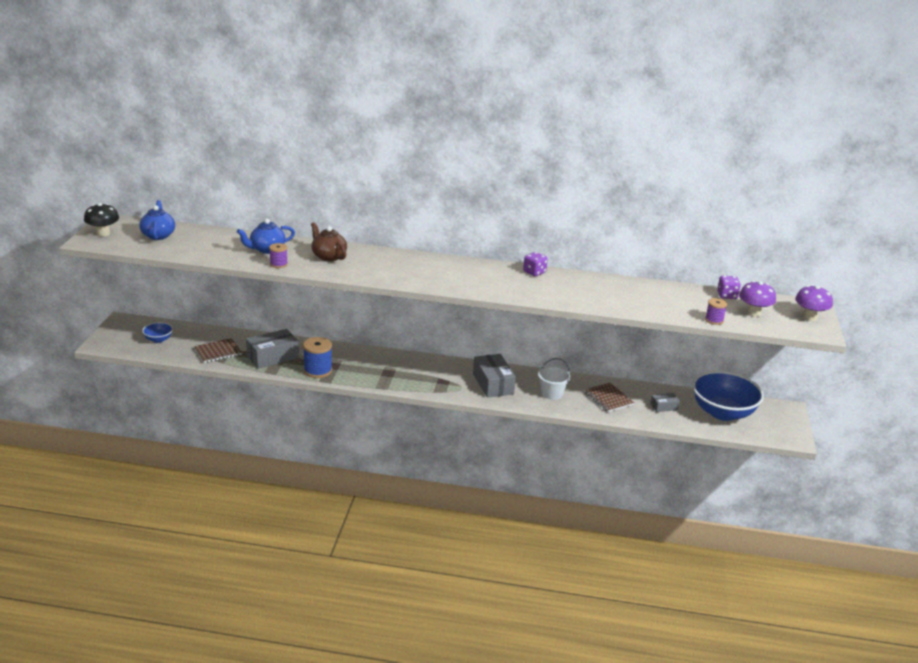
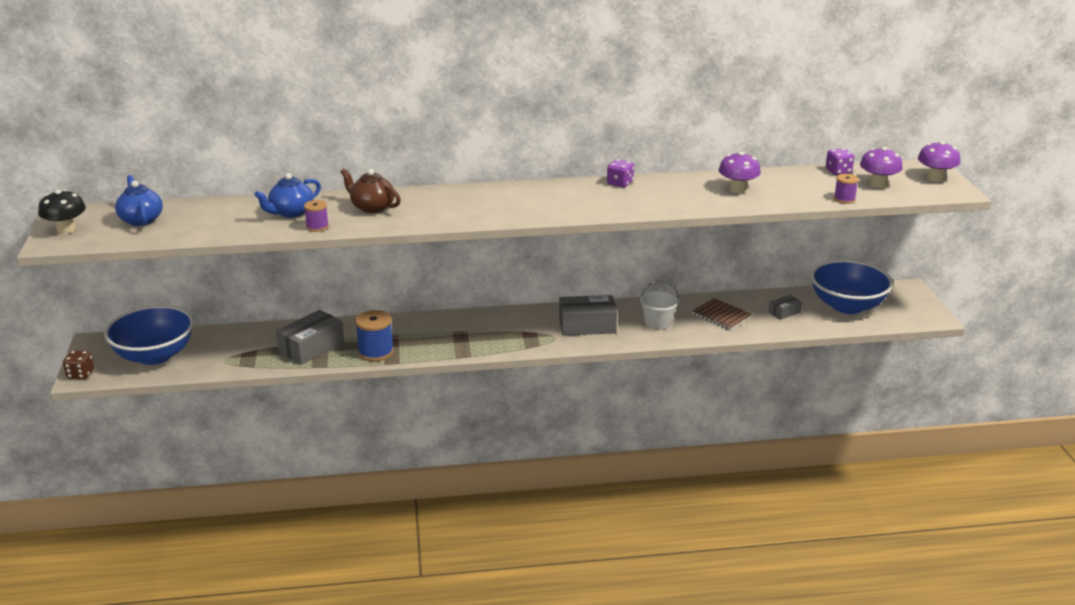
camera: 15 degrees left, 0 degrees up
blue bowl [142,322,173,343] -> blue bowl [104,305,194,365], size x2.21
brown notebook [194,338,242,363] -> none
grey box [473,354,516,398] -> grey box turned 60 degrees counterclockwise [559,295,617,336]
none -> brown dice [63,351,94,379]
none -> purple mushroom [719,152,761,193]

